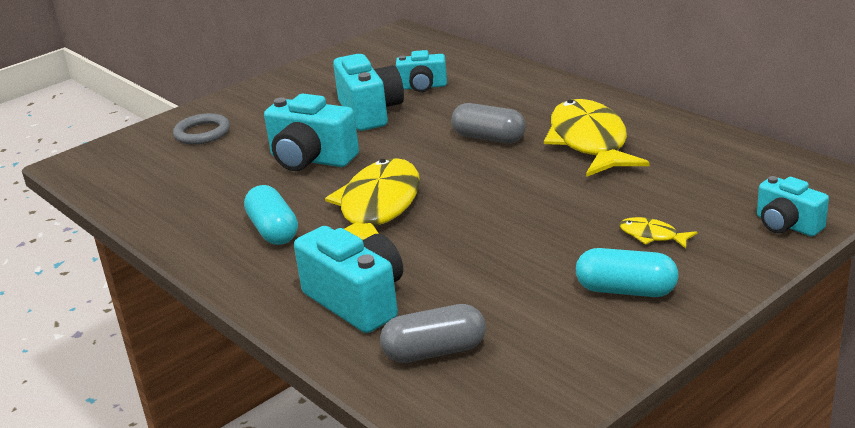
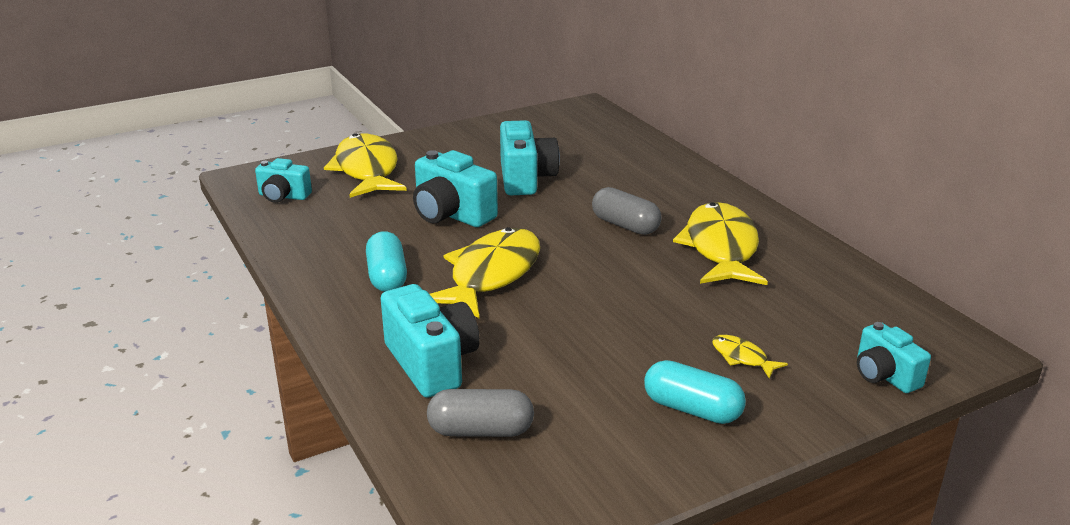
camera: 10 degrees right, 0 degrees up
grey ring [173,113,230,145] -> yellow fish [324,133,407,198]
turquoise camera [396,50,447,92] -> turquoise camera moved to [255,158,312,203]

